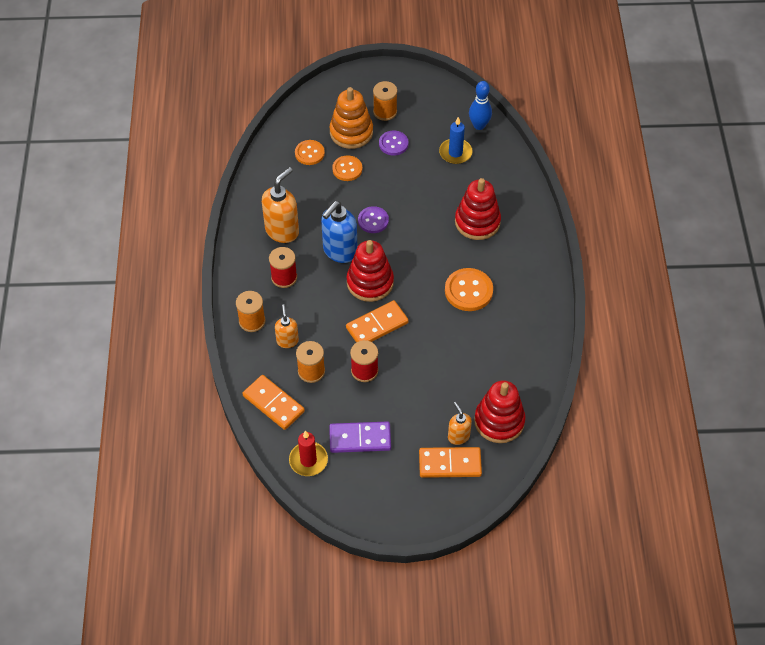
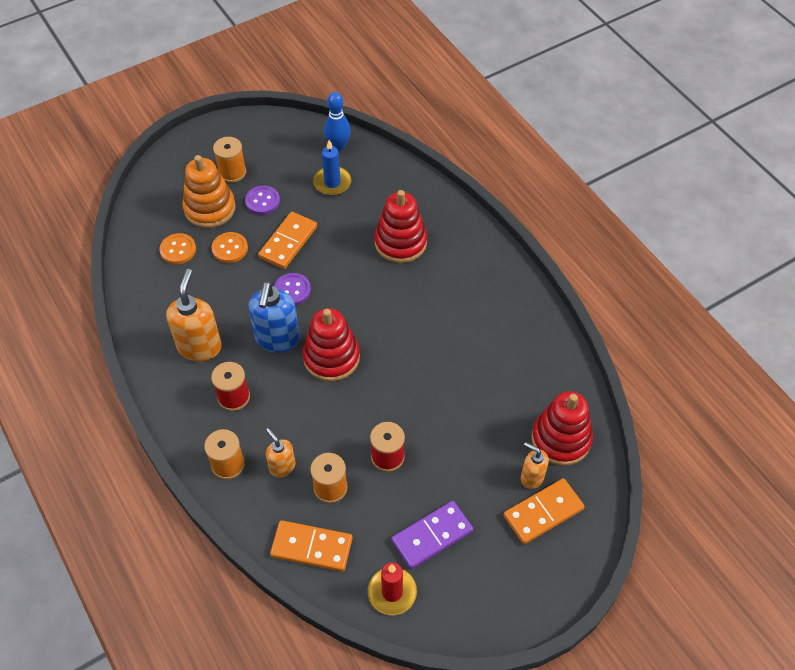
camera: 30 degrees left, 0 degrees up
orange domino [346,300,409,343] -> orange domino moved to [258,212,317,269]
orange button [445,268,493,311] -> none

